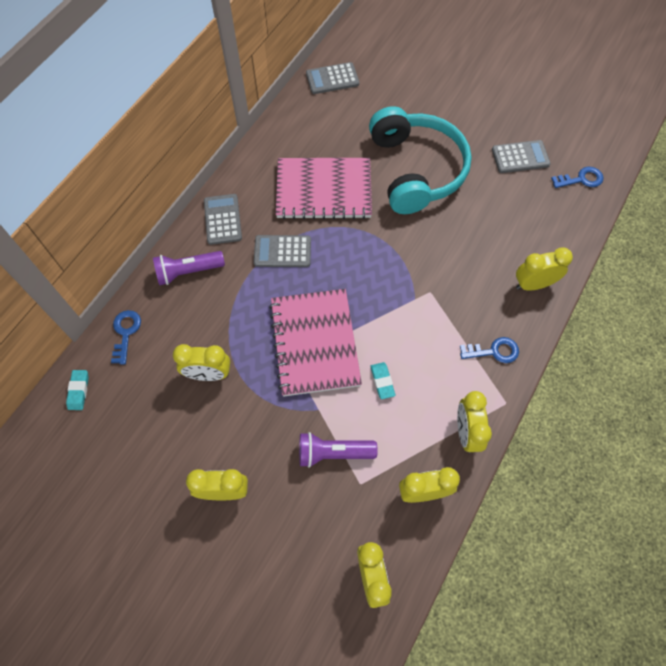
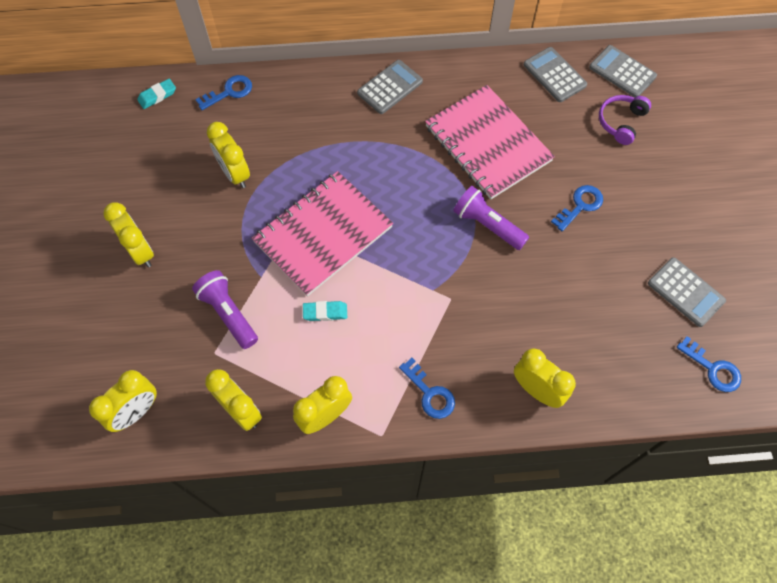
camera: 55 degrees right, 0 degrees up
purple flashlight [153,251,225,285] -> purple flashlight moved to [453,186,529,250]
grey calculator [254,235,311,267] -> grey calculator moved to [524,47,587,102]
turquoise headphones [369,106,472,214] -> blue key [551,185,603,231]
turquoise eraser [370,362,395,399] -> turquoise eraser turned 45 degrees clockwise [303,301,347,321]
none -> purple headphones [599,95,651,145]

